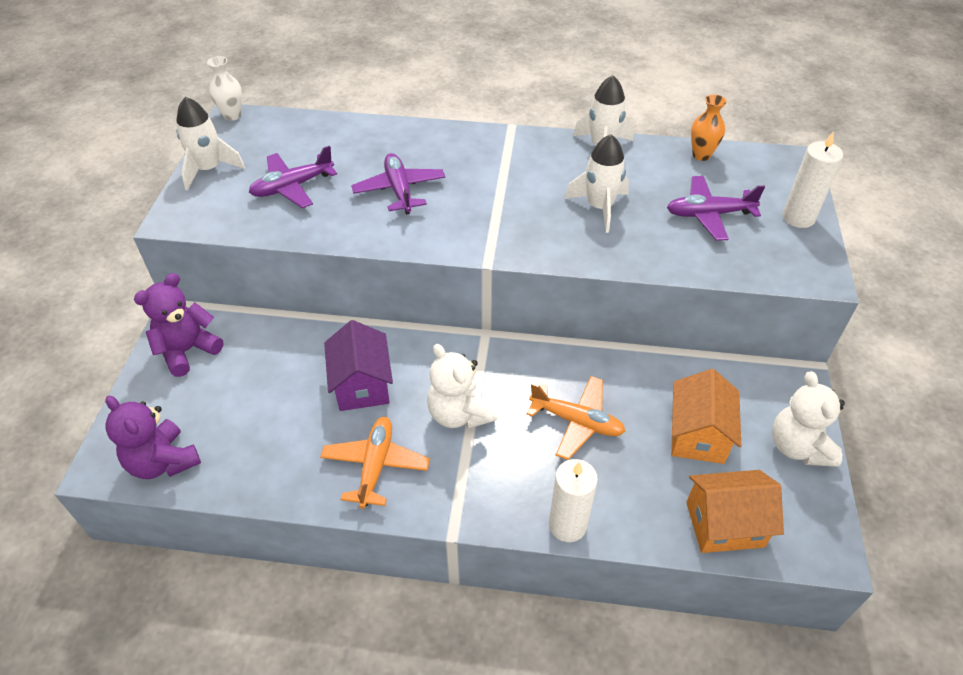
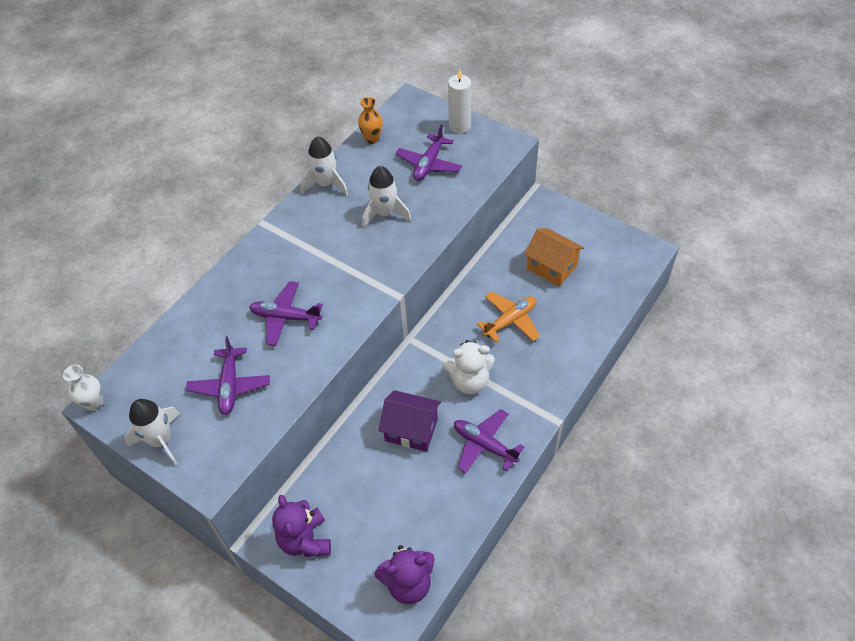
camera: 60 degrees left, 5 degrees up
orange plane [320,417,430,509] -> purple plane [454,409,524,474]
white candle [549,459,598,542] -> none
orange house [686,470,784,553] -> none
white teddy bear [772,371,845,467] -> none

